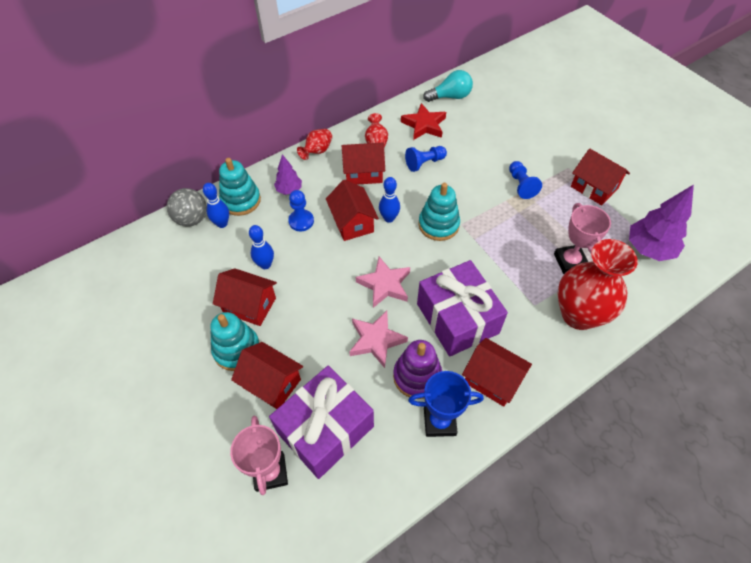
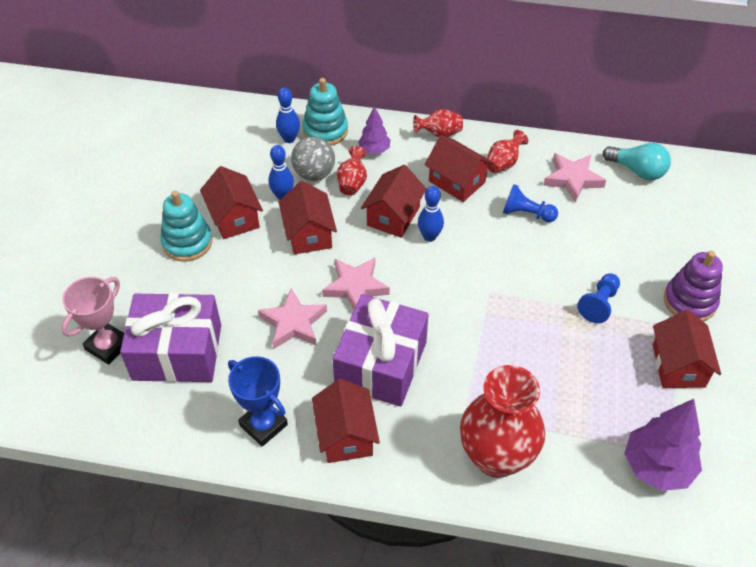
camera: 45 degrees right, 5 degrees down
grey ball [167,188,207,227] -> grey ball moved to [291,137,335,181]
red house [231,342,303,409] -> red house moved to [279,181,337,255]
blue pawn [288,190,314,231] -> red vase [337,146,367,196]
purple stacking toy [393,340,442,399] -> purple stacking toy moved to [664,251,723,321]
red star [401,103,446,140] -> pink star [543,153,606,203]
turquoise stacking toy [418,183,460,241] -> none
pink trophy [554,203,611,274] -> none

